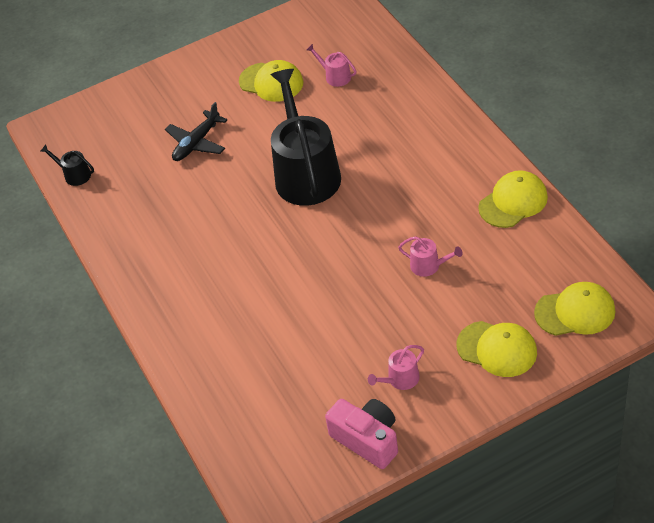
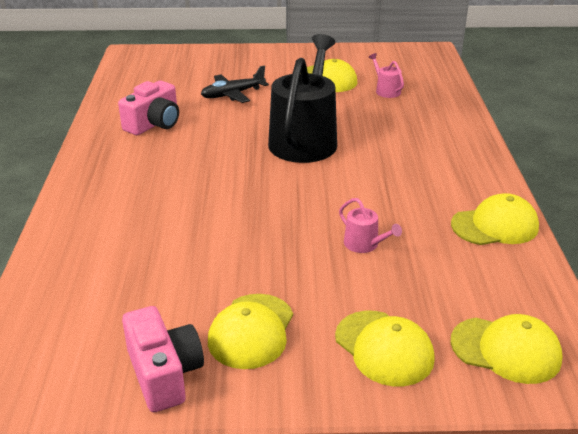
camera: 20 degrees right, 15 degrees down
black watering can [40,144,94,186] -> none
pink watering can [368,345,424,390] -> yellow cap [208,294,293,369]
none -> pink camera [118,81,179,135]

